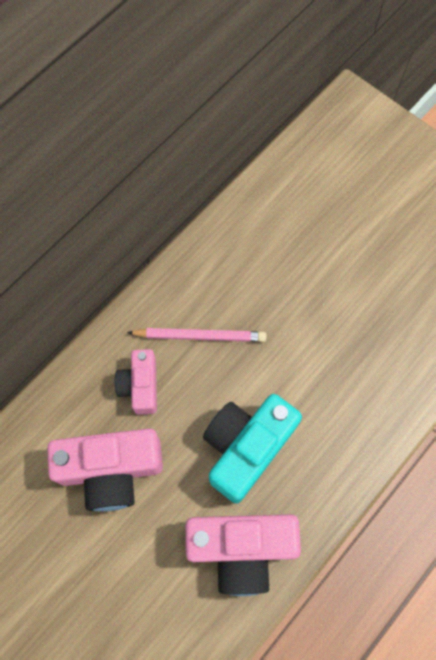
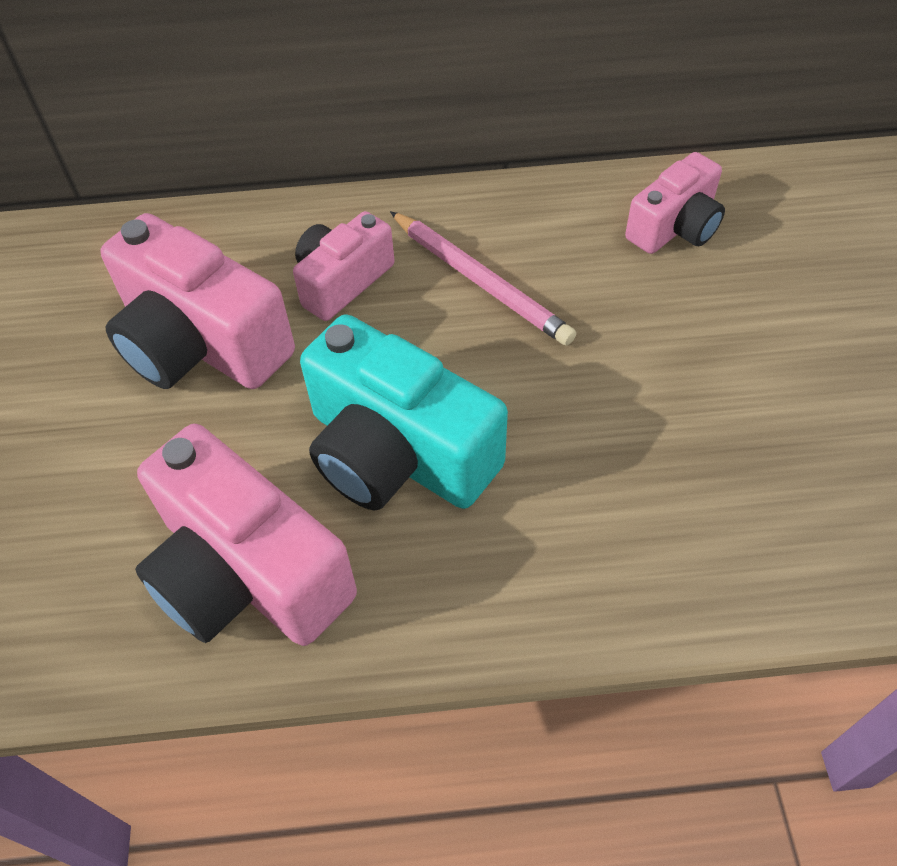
camera: 45 degrees right, 15 degrees down
turquoise camera [203,394,302,503] -> turquoise camera turned 135 degrees counterclockwise [300,314,508,510]
none -> pink camera [625,152,725,254]

